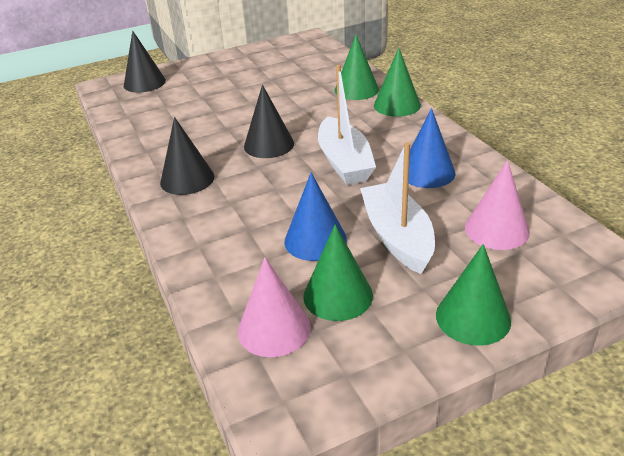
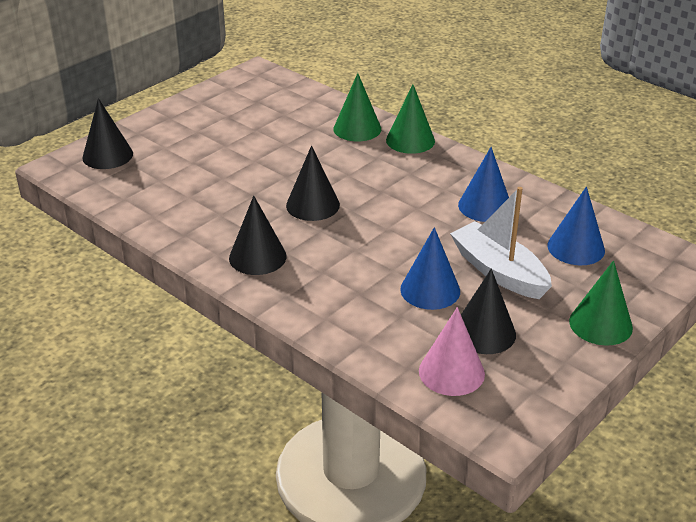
camera: 25 degrees left, 0 degrees up
green cone [303,224,373,321] -> black cone [461,269,516,354]
white boat [318,65,376,185] -> none
pink cone [465,160,530,250] -> blue cone [547,186,605,265]

